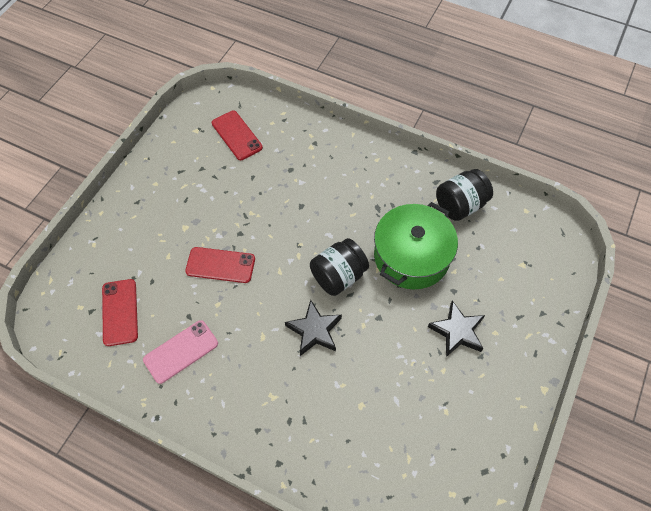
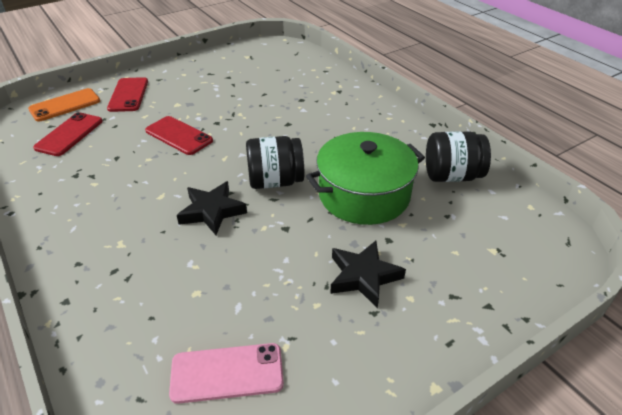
camera: 30 degrees right, 20 degrees down
pink phone [143,320,218,384] -> pink phone moved to [169,343,284,404]
red phone [212,111,263,160] -> red phone moved to [107,77,148,112]
none -> orange phone [28,88,100,122]

